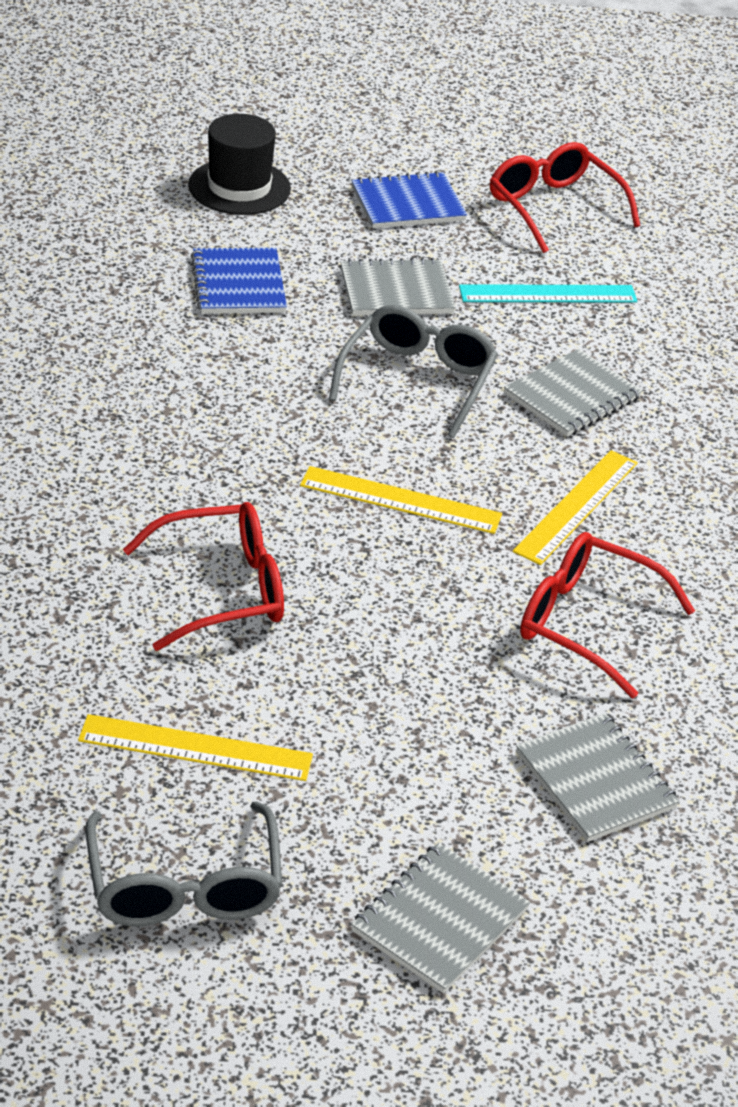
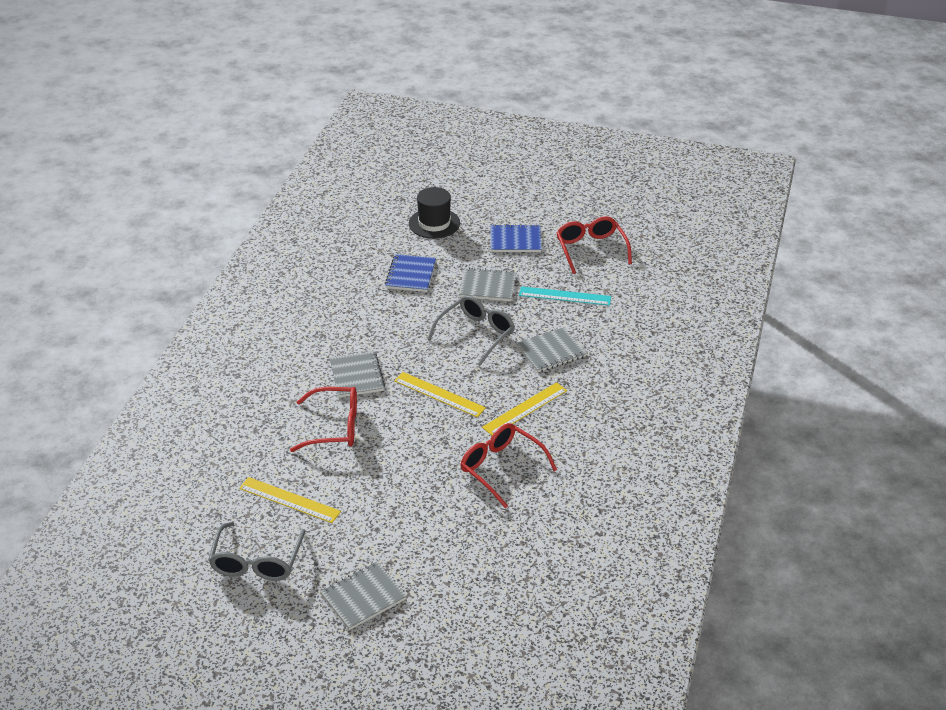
camera: 20 degrees right, 0 degrees up
grey notebook [516,713,680,842] -> grey notebook moved to [330,351,385,398]

